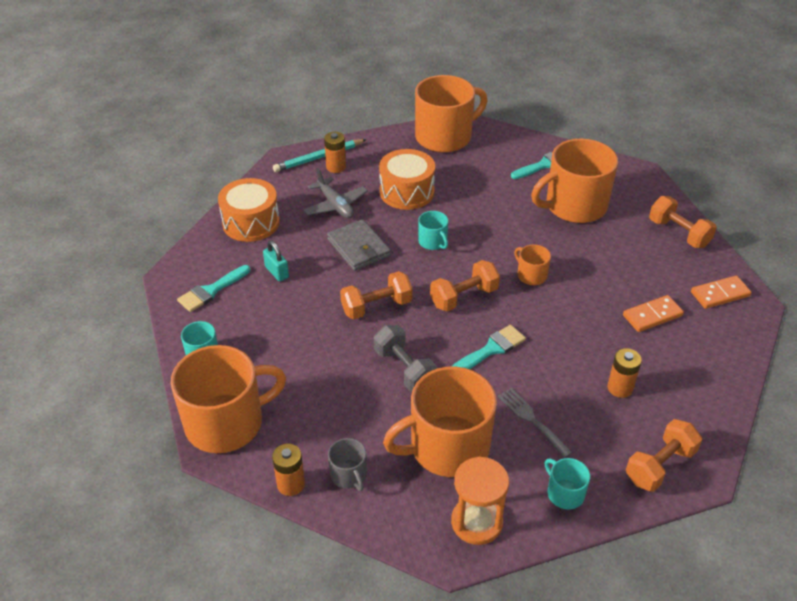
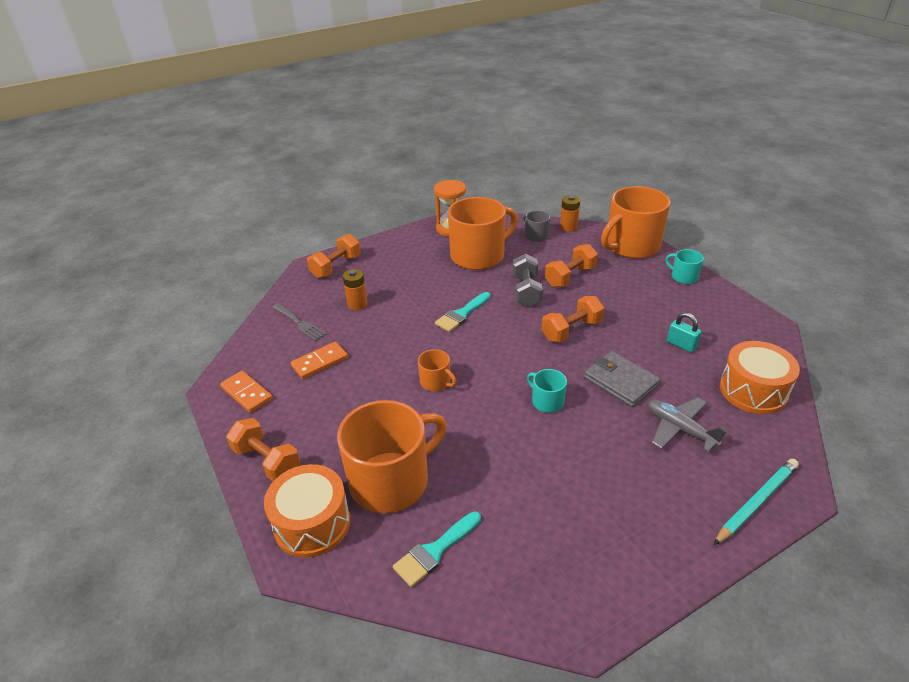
camera: 170 degrees right, 5 degrees down
turquoise brush [177,265,250,312] -> none
orange battery [324,132,346,173] -> none
grey dumbbell [374,325,437,392] -> grey dumbbell turned 45 degrees clockwise [513,254,543,307]
orange drum [379,149,435,210] -> orange drum moved to [264,464,350,558]
orange mug [415,75,487,153] -> none
orange dumbbell [430,260,500,311] -> orange dumbbell moved to [545,244,598,287]
grey fork [498,388,573,458] -> grey fork moved to [272,303,326,341]
turquoise mug [545,458,590,510] -> none
orange domino [691,276,752,309] -> orange domino turned 75 degrees clockwise [220,371,273,413]

